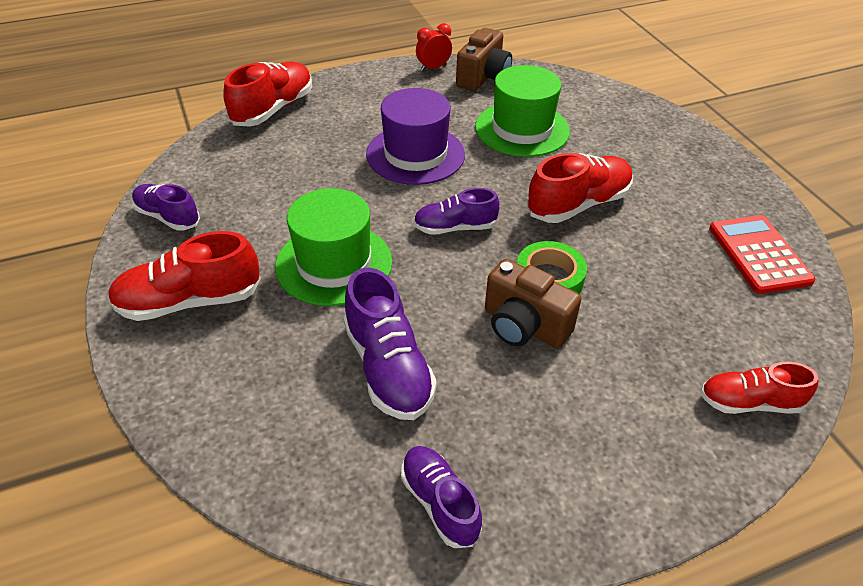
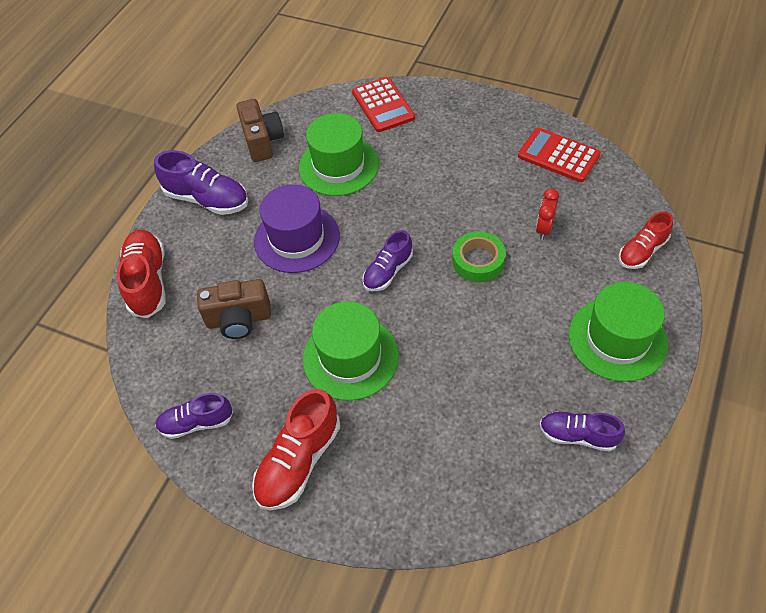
camera: 40 degrees left, 10 degrees up
purple shoe [343,268,437,420] -> purple shoe moved to [154,150,248,215]
red clock [416,23,452,71] -> red clock moved to [536,188,559,240]
brown camera [485,259,582,348] -> brown camera moved to [197,279,271,339]
red shoe [527,153,633,223] -> none
none -> red calculator [352,77,415,132]
none -> green hat [569,282,668,382]

